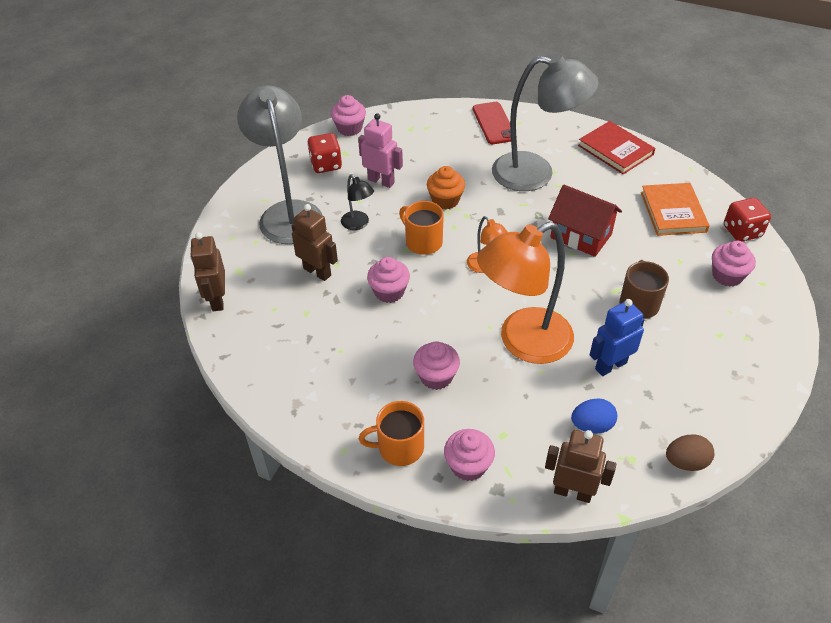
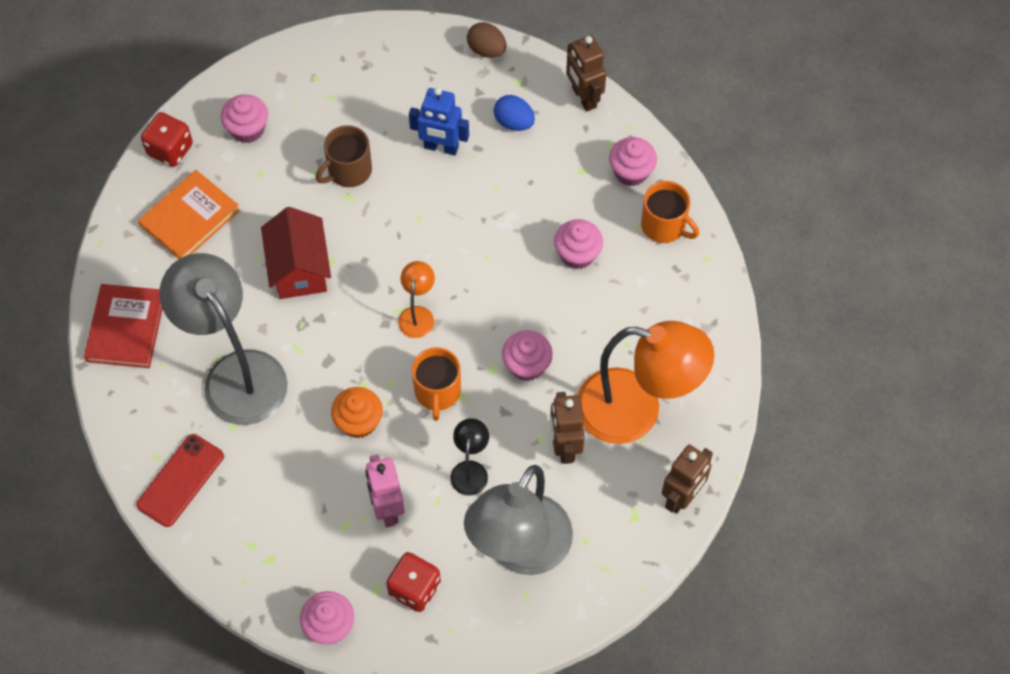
camera: 135 degrees left, 15 degrees up
orange lamp [477,222,574,364] -> orange lamp moved to [577,321,714,444]

